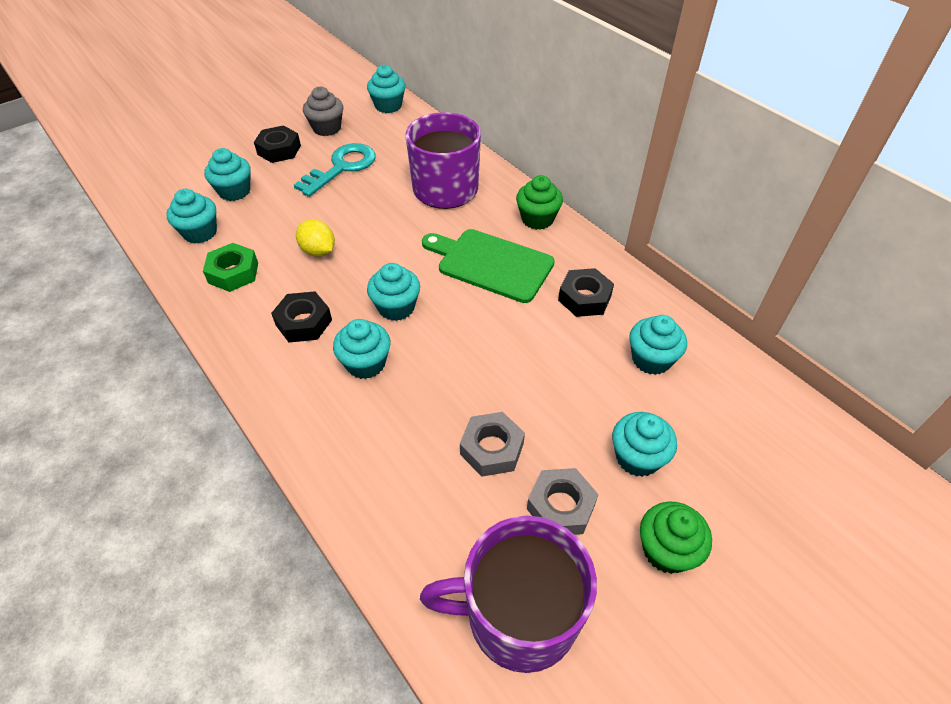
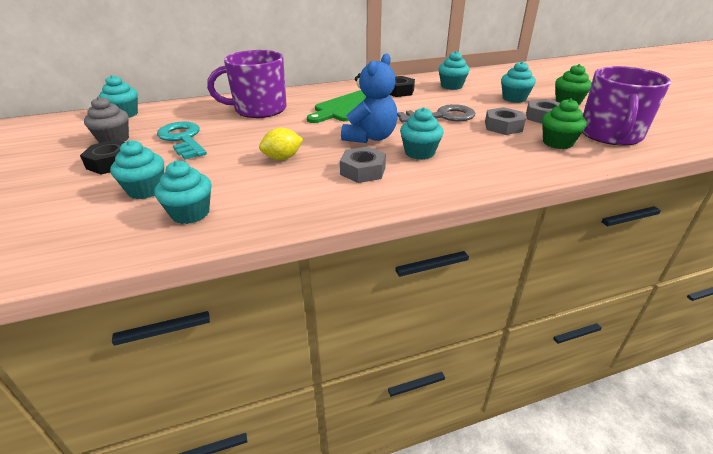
camera: 70 degrees left, 15 degrees down
green nut [203,243,258,292] -> none
black nut [271,291,332,342] -> grey nut [340,147,386,183]
turquoise cupcake [367,263,420,321] -> blue teddy bear [341,53,398,143]
green cupcake [516,175,563,230] -> green cupcake moved to [542,98,587,149]
none -> grey key [397,104,475,123]

